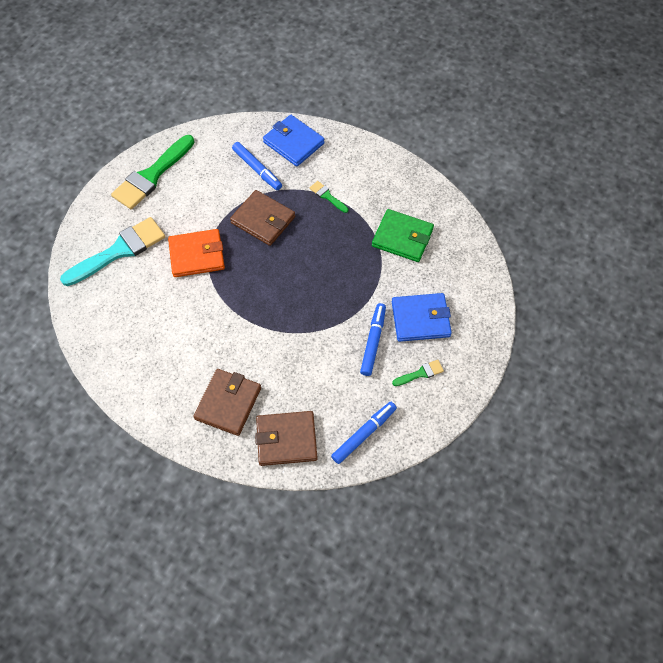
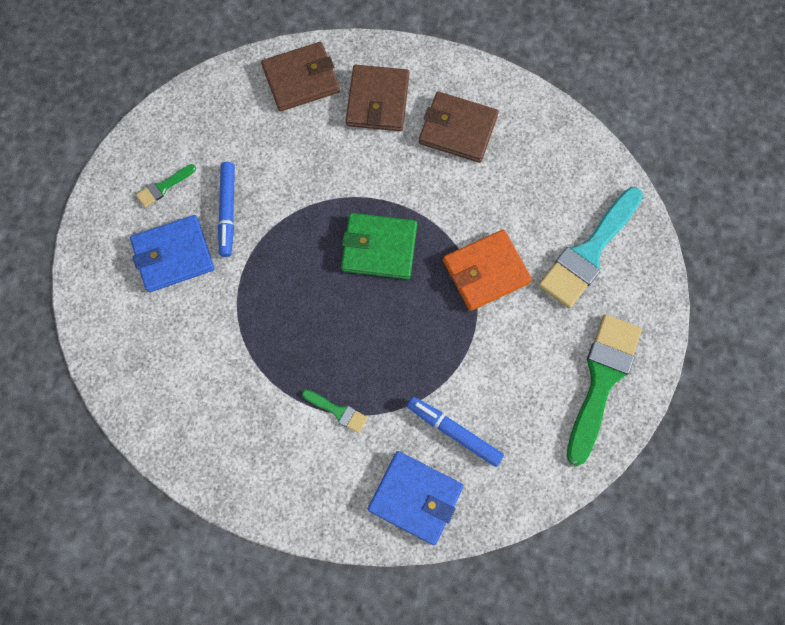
camera: 165 degrees right, 10 degrees up
brown wallet [230,190,295,246] -> brown wallet moved to [419,92,499,163]
blue marker [331,402,397,464] -> none
green wallet [372,209,434,262] -> green wallet moved to [341,213,417,280]

